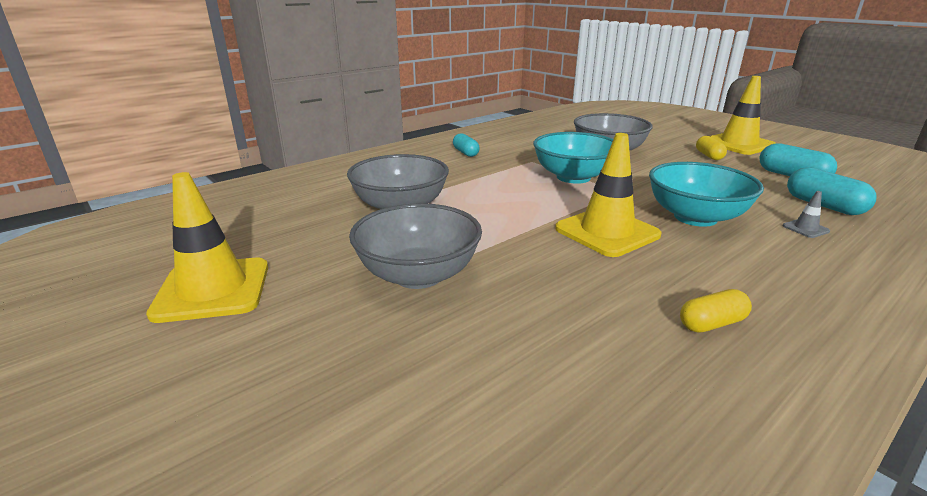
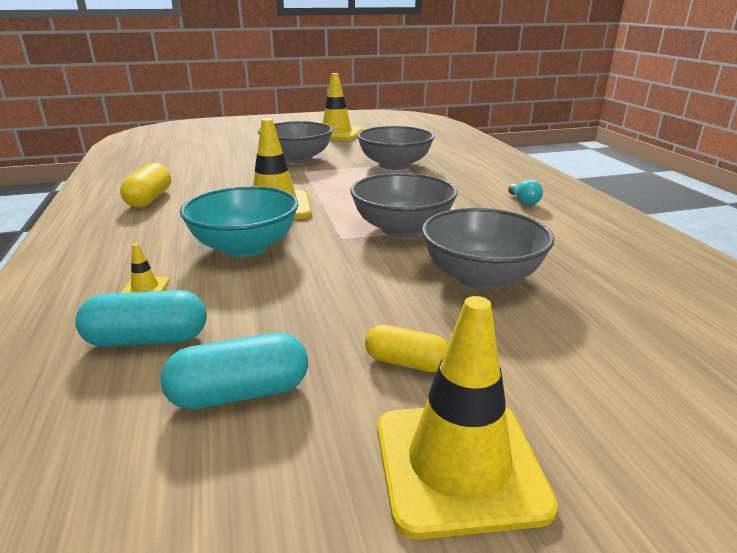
camera: 115 degrees right, 0 degrees up
turquoise capsule [453,133,480,157] -> turquoise light bulb [508,180,543,205]
turquoise bowl [533,132,613,184] -> grey bowl [350,173,458,238]
yellow capsule [680,289,752,333] -> yellow capsule [120,163,171,208], size x1.51
grey traffic cone [783,191,830,238] -> yellow traffic cone [121,243,169,293]

